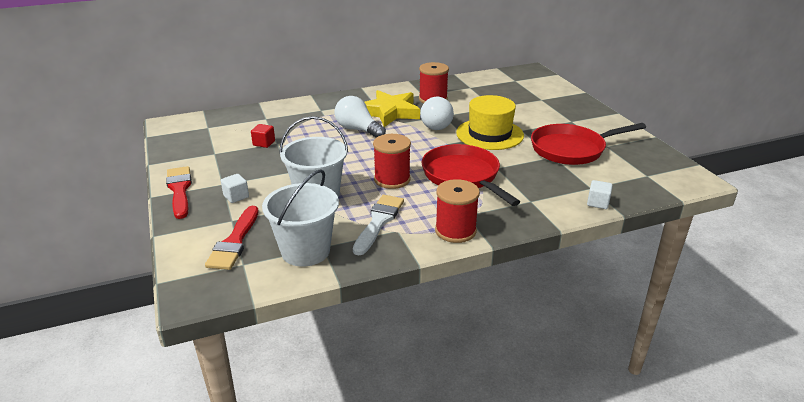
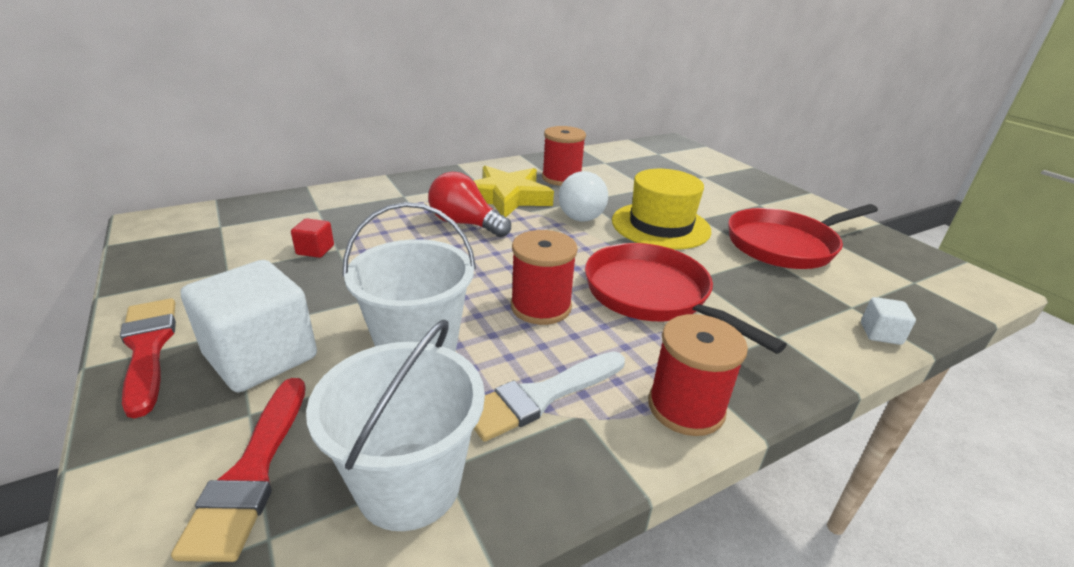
camera: 10 degrees left, 0 degrees up
white cube [221,174,249,203] -> white cube [181,260,317,392], size x2.23
white light bulb [334,96,386,138] -> red light bulb [428,172,511,237]
white brush [353,195,404,255] -> white brush turned 135 degrees counterclockwise [474,351,625,442]

